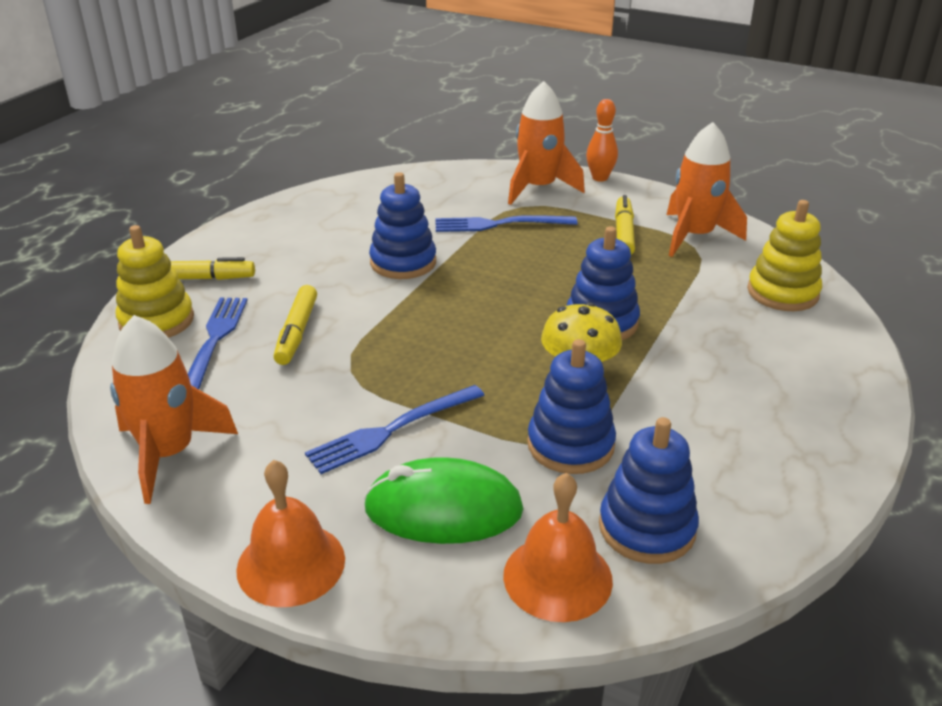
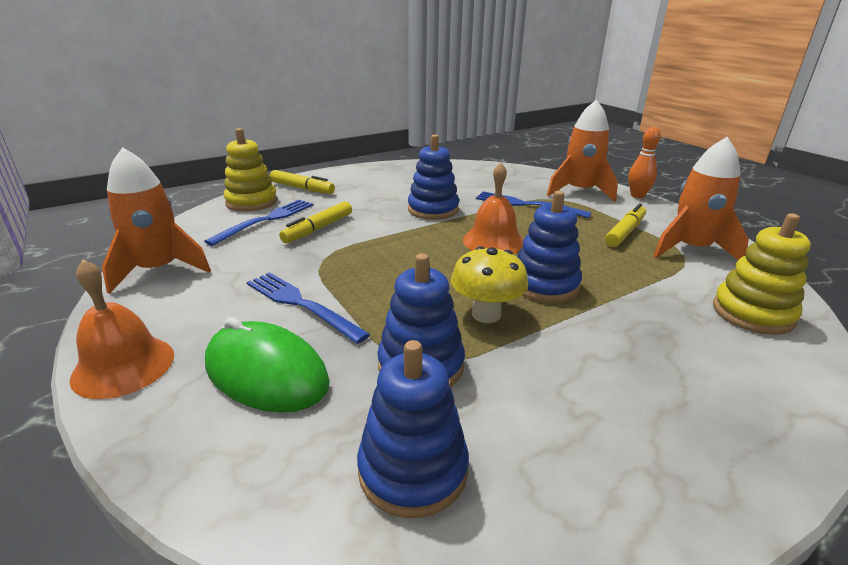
camera: 30 degrees right, 5 degrees down
blue fork [305,385,485,474] -> blue fork turned 45 degrees clockwise [247,272,370,344]
orange bell [503,473,613,622] -> orange bell moved to [463,162,524,254]

